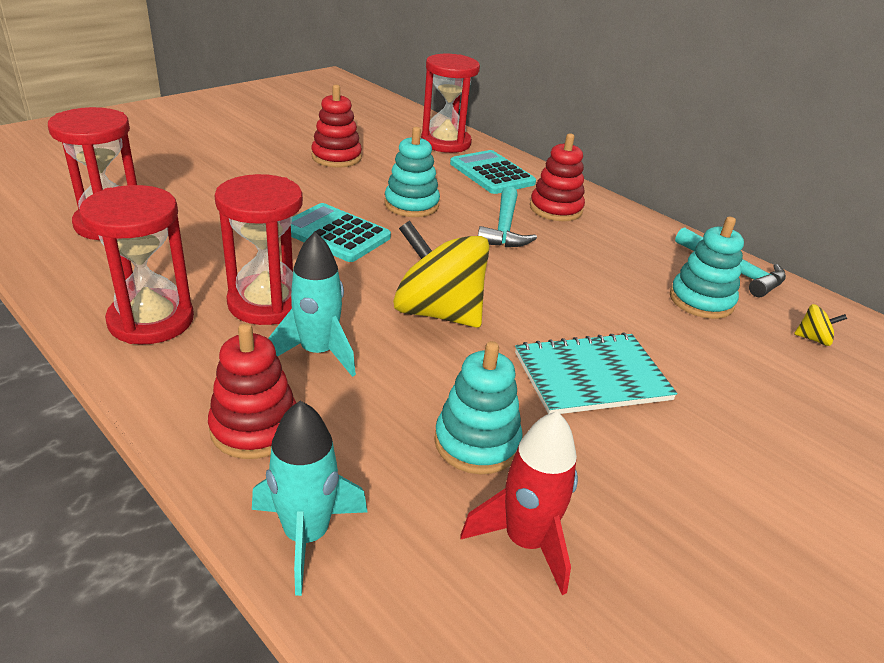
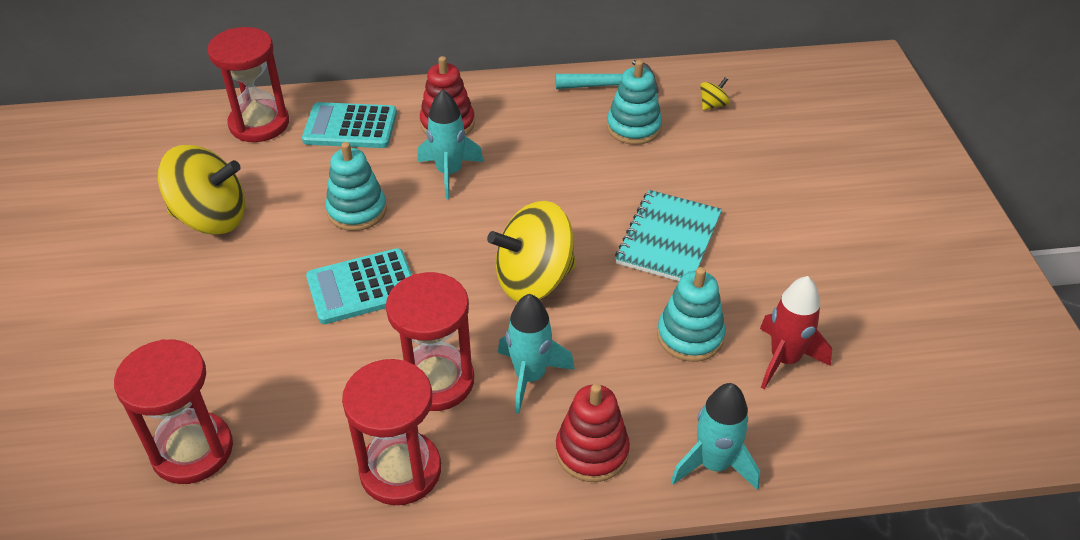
camera: 50 degrees left, 10 degrees up
red stacking toy [311,85,362,167] -> yellow spinning top [158,145,245,235]
turquoise hammer [478,186,537,247] -> turquoise rocket [417,89,484,199]

